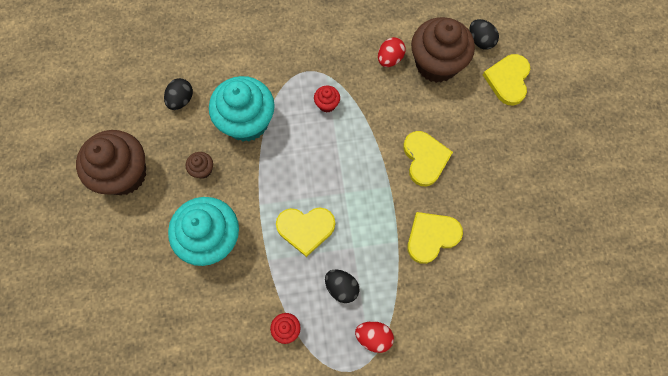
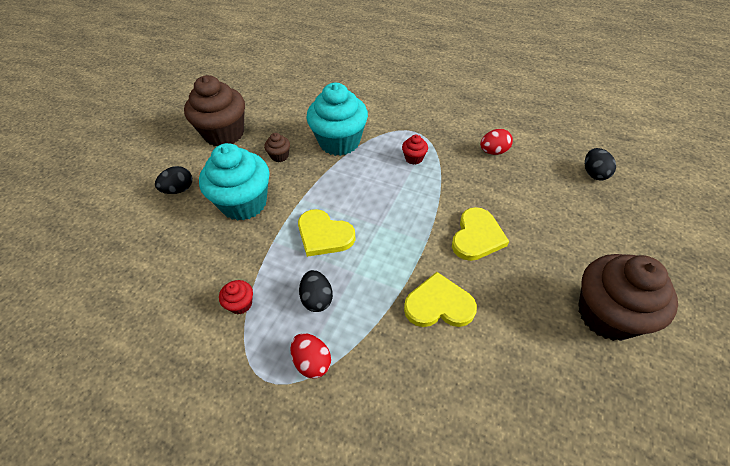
camera: 35 degrees right, 20 degrees down
black egg [164,78,193,110] -> black egg moved to [155,166,192,194]
brown cupcake [411,17,475,83] -> brown cupcake moved to [578,254,678,341]
yellow heart [483,54,530,105] -> none

